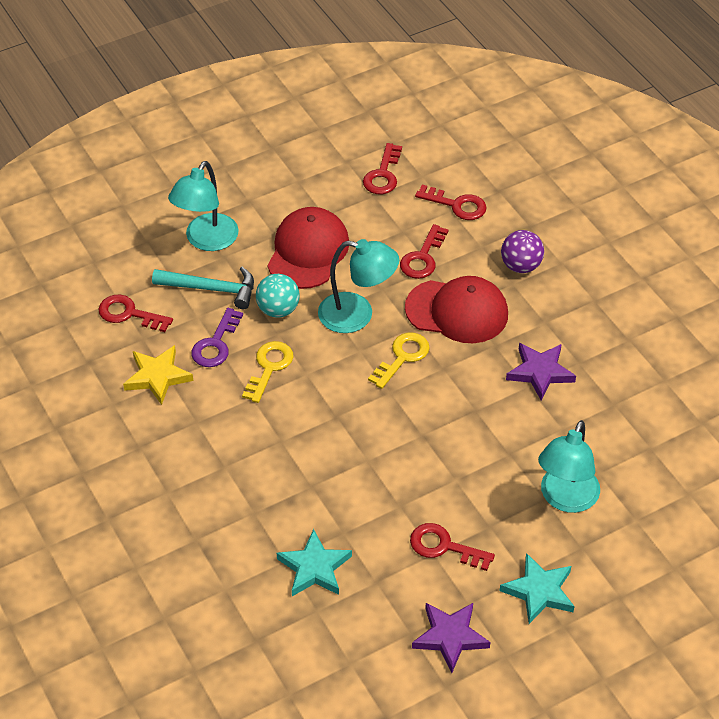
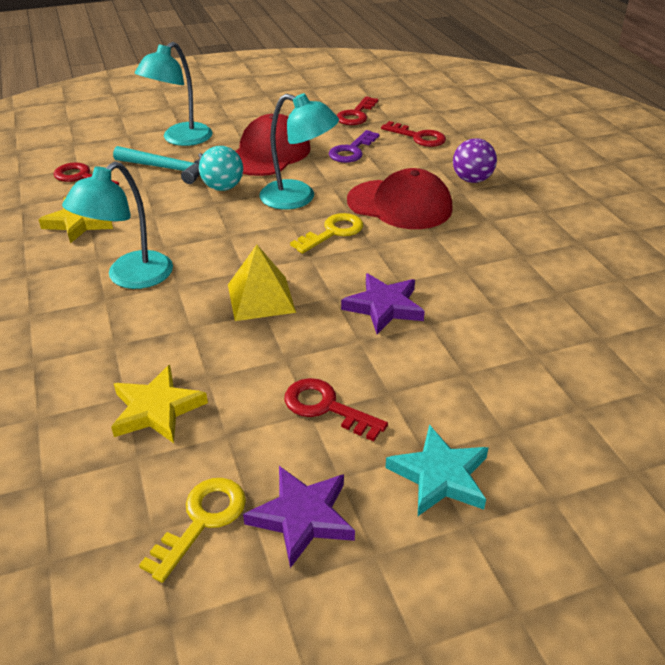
camera: 10 degrees right, 10 degrees down
purple key [191,308,243,367] -> purple key moved to [329,130,380,163]
yellow key [242,341,293,403] -> yellow key moved to [139,478,246,583]
turquoise star [277,529,352,596] -> yellow star [111,365,208,443]
red key [400,224,448,279] -> none
purple star [506,343,576,400] -> purple star moved to [341,273,425,334]
turquoise lamp [538,420,600,513] -> turquoise lamp moved to [62,162,173,289]
none -> yellow pyramid [228,245,296,321]

